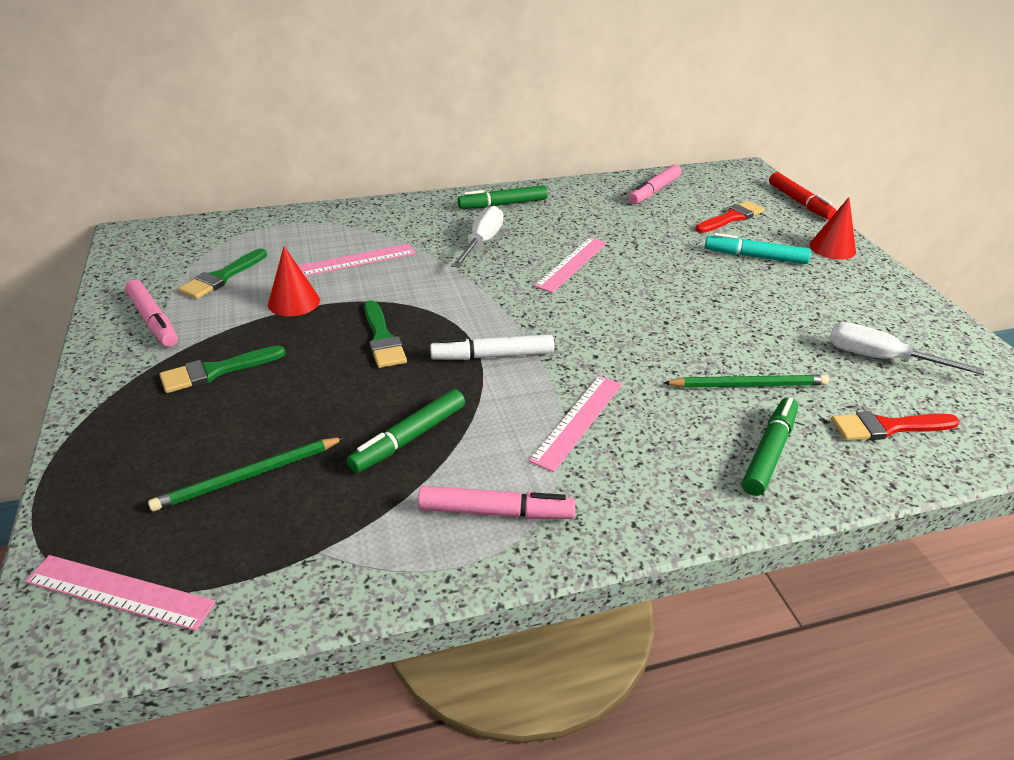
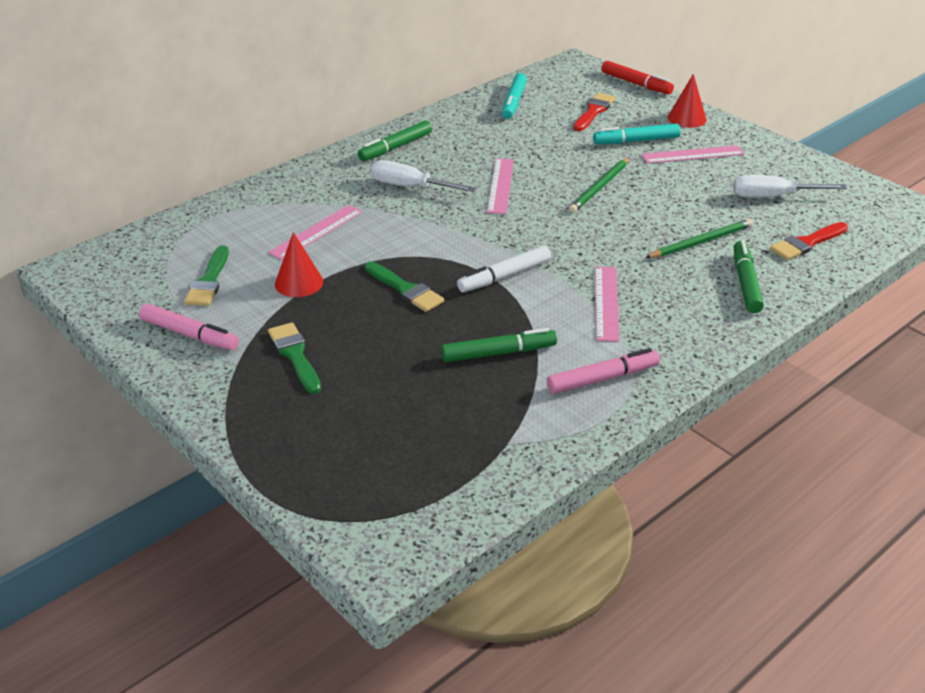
camera: 25 degrees left, 0 degrees up
pink ruler [25,555,216,631] -> pink ruler moved to [642,145,744,164]
green pencil [148,437,345,511] -> green pencil moved to [569,157,630,213]
green brush [160,345,286,393] -> green brush turned 120 degrees clockwise [268,322,321,394]
green marker [347,389,465,473] -> green marker turned 120 degrees counterclockwise [441,328,557,362]
white screwdriver [452,206,503,268] -> white screwdriver turned 60 degrees counterclockwise [371,160,476,192]
pink marker [628,165,681,204] -> turquoise marker [502,73,527,119]

